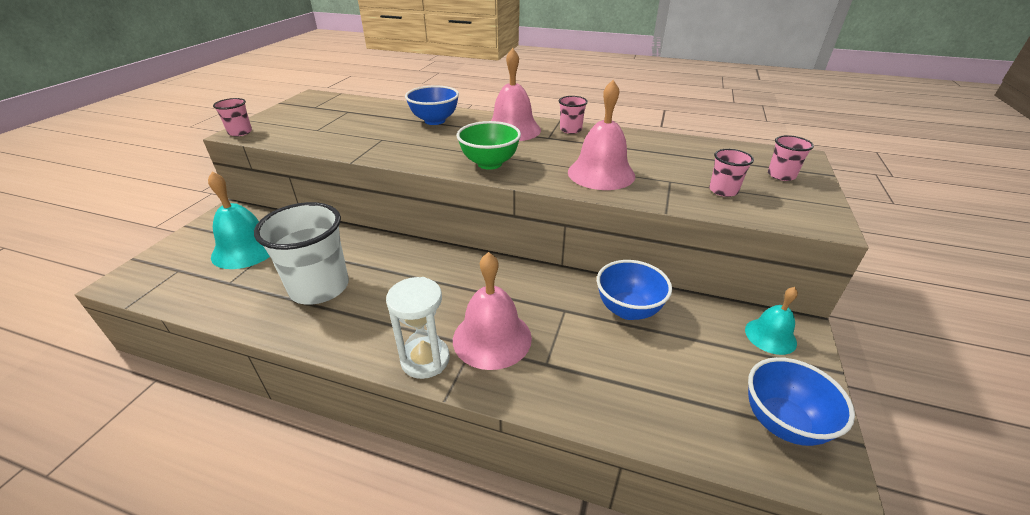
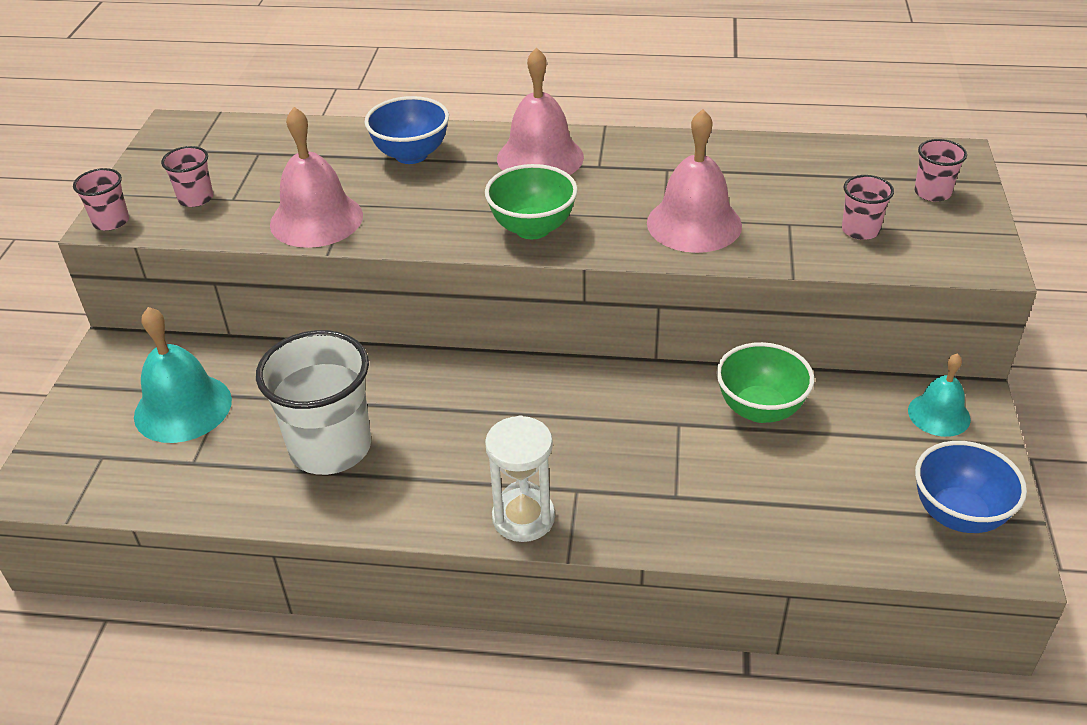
camera: 10 degrees left, 5 degrees up
pink bell [453,252,532,370] -> pink bell moved to [270,107,363,248]
pink cup [559,96,588,134] -> pink cup moved to [161,146,213,207]
blue bowl [597,260,672,320] -> green bowl [716,342,814,423]

